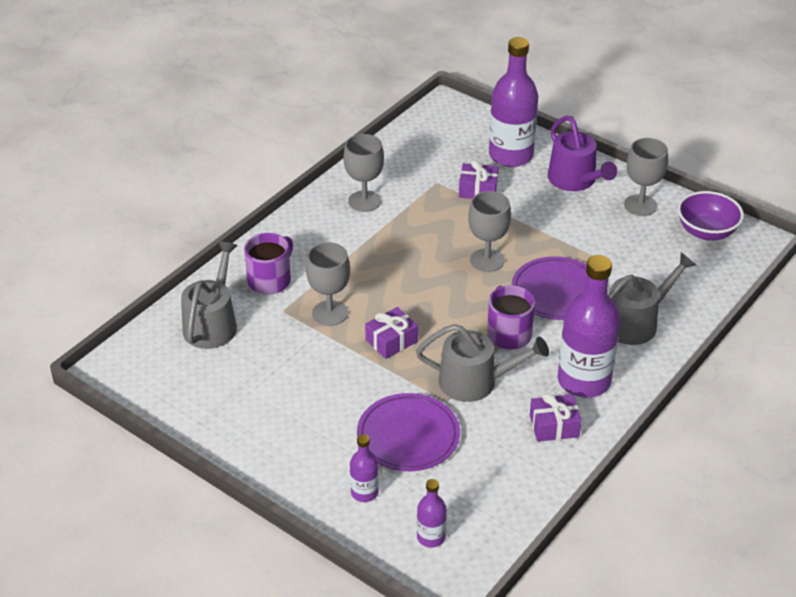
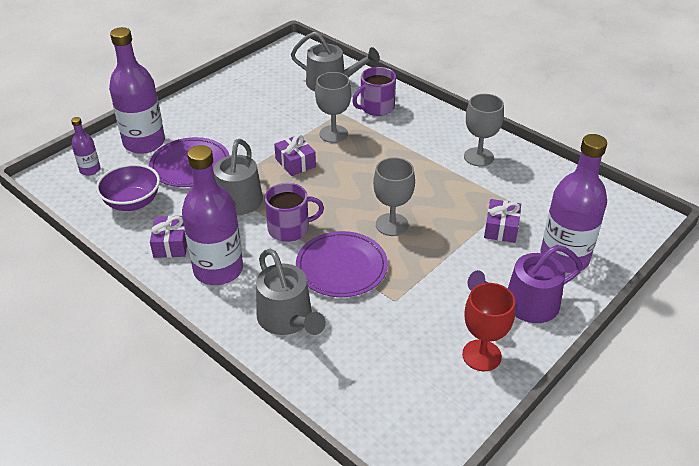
camera: 95 degrees right, 0 degrees up
purple mug [244,233,293,294] -> purple mug turned 105 degrees clockwise [352,67,396,116]
purple bottle [350,434,379,502] -> purple bottle [109,27,165,154], size x2.09
grey goblet [624,138,668,216] -> red goblet [462,283,515,371]
purple bowl [678,191,744,240] -> purple bowl moved to [96,164,160,211]

